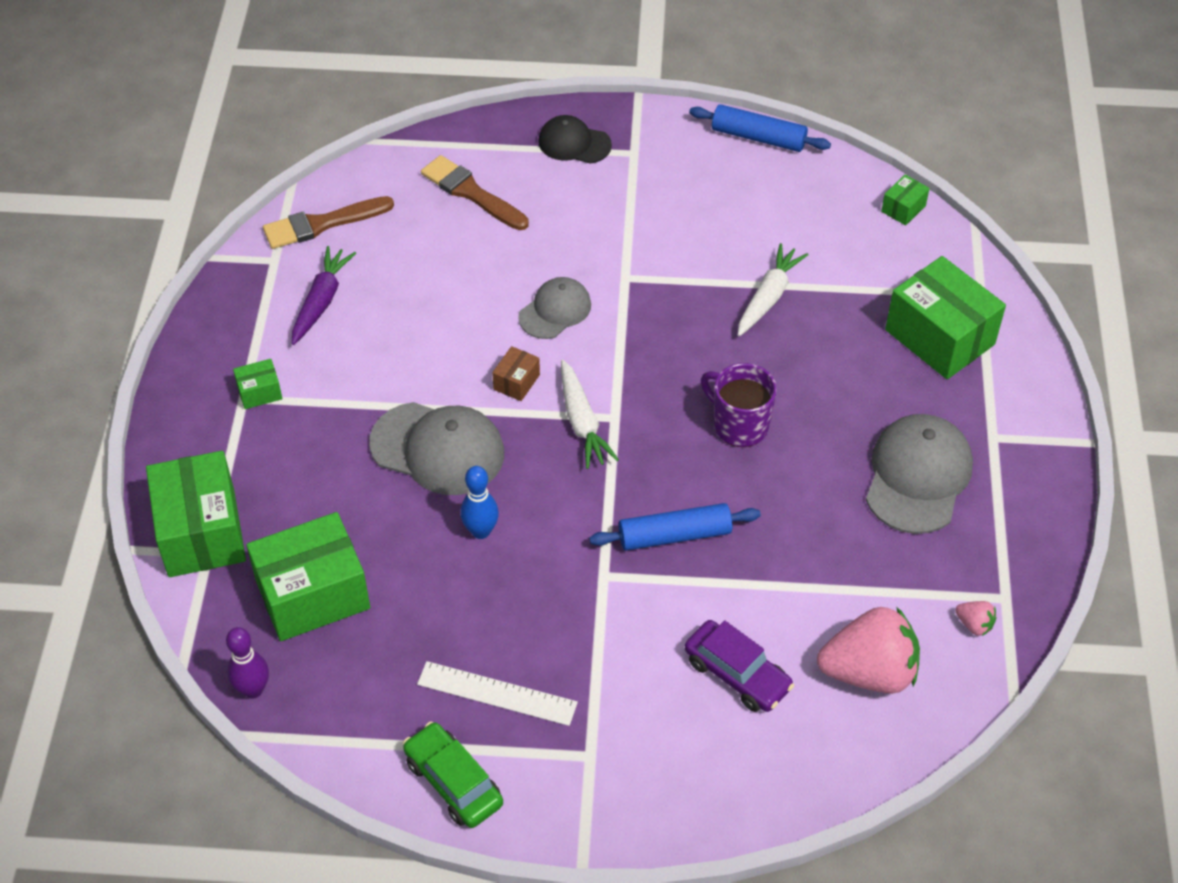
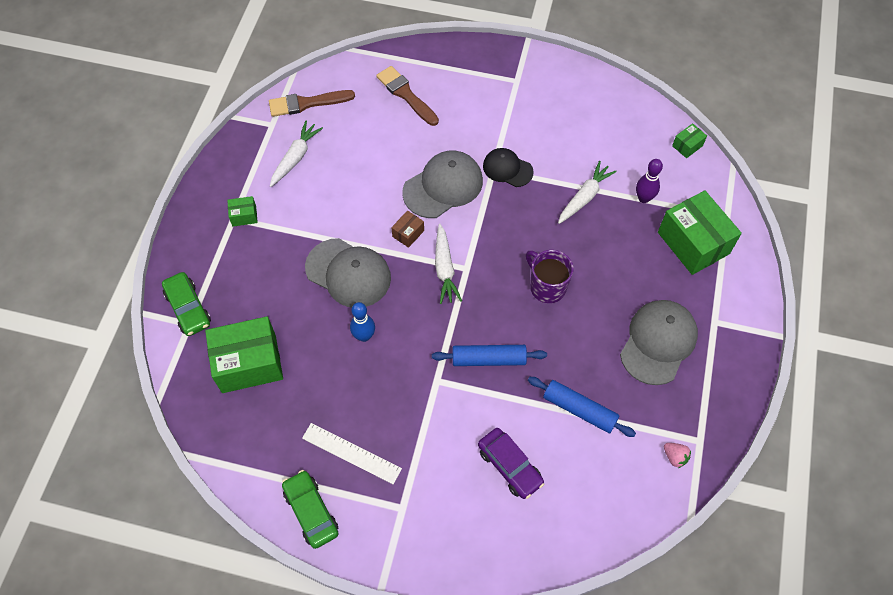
camera: 10 degrees right, 10 degrees up
green box [146,451,246,577] -> green car [162,272,211,336]
purple bowling pin [226,627,269,699] -> purple bowling pin moved to [636,159,663,203]
purple carrot [292,246,356,345] -> white carrot [270,121,323,187]
grey cap [518,277,591,339] -> grey cap [402,151,483,218], size x1.63
black cap [538,115,612,164] -> black cap moved to [483,148,533,187]
blue rolling pin [689,104,831,152] -> blue rolling pin moved to [528,377,636,437]
pink strawberry [817,607,920,694] -> none

